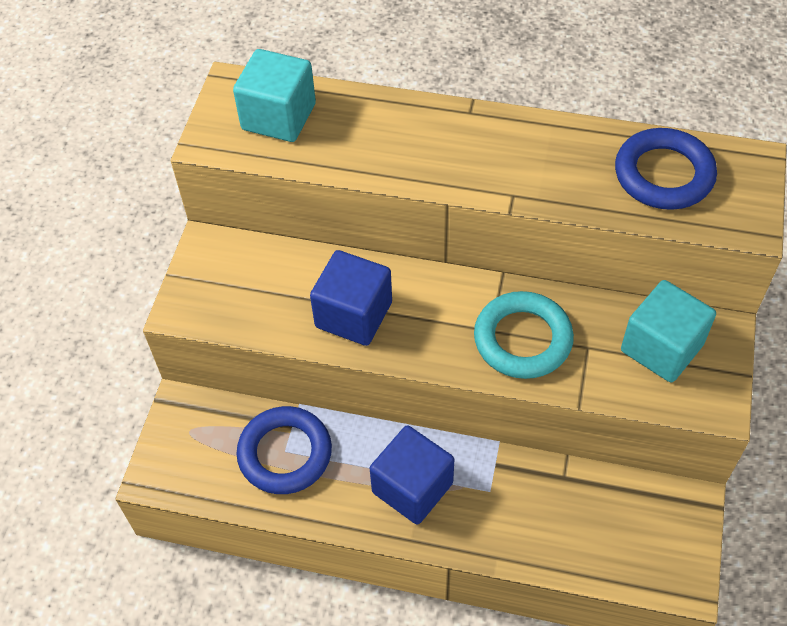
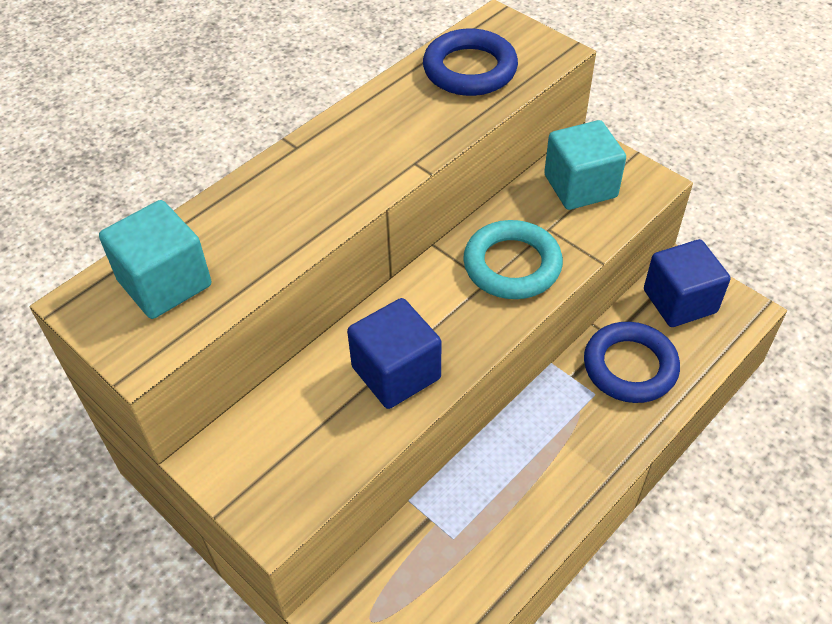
camera: 60 degrees left, 5 degrees down
blue ring [236,406,332,494] -> blue ring moved to [584,322,680,403]
blue cube [370,425,454,525] -> blue cube moved to [644,239,731,327]

